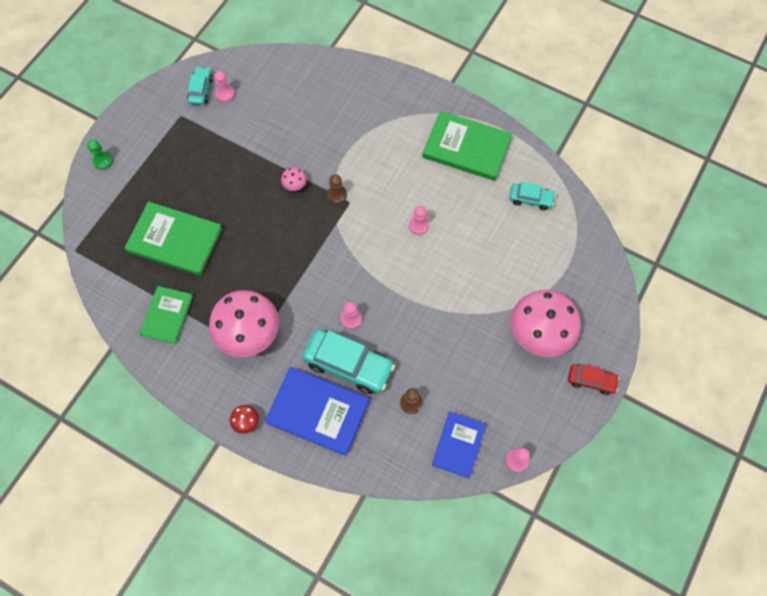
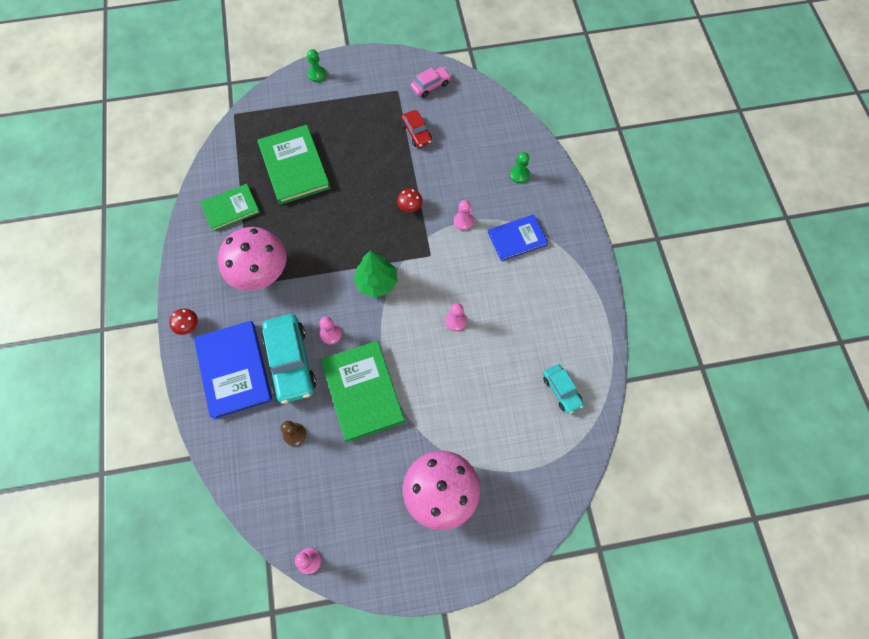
camera: 50 degrees right, 0 degrees up
turquoise car [187,67,213,105] -> pink car [411,67,451,97]
pink pawn [214,71,235,102] -> pink pawn moved to [454,200,474,231]
pink mushroom [281,167,307,191] -> red mushroom [397,189,423,212]
brown pawn [327,174,347,204] -> none
green book [422,111,512,181] -> green book moved to [321,341,405,442]
blue book [432,412,486,478] -> blue book moved to [488,214,548,261]
red car [568,364,620,395] -> red car moved to [402,110,432,148]
none -> green tree [353,250,397,298]
none -> green pawn [510,152,530,184]

